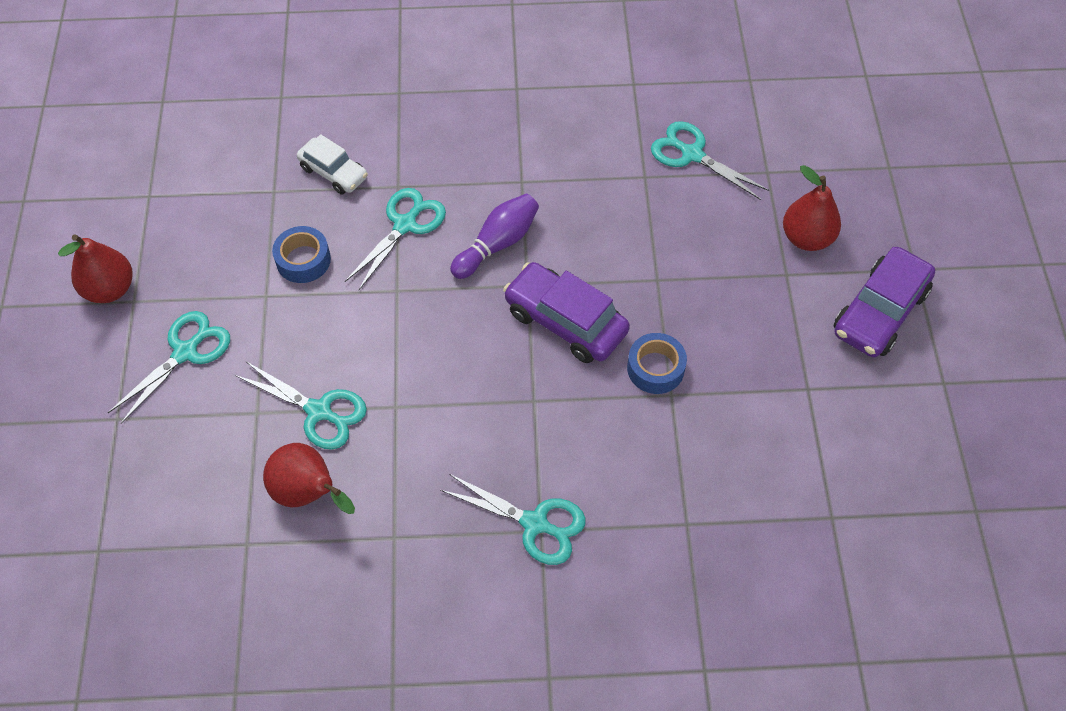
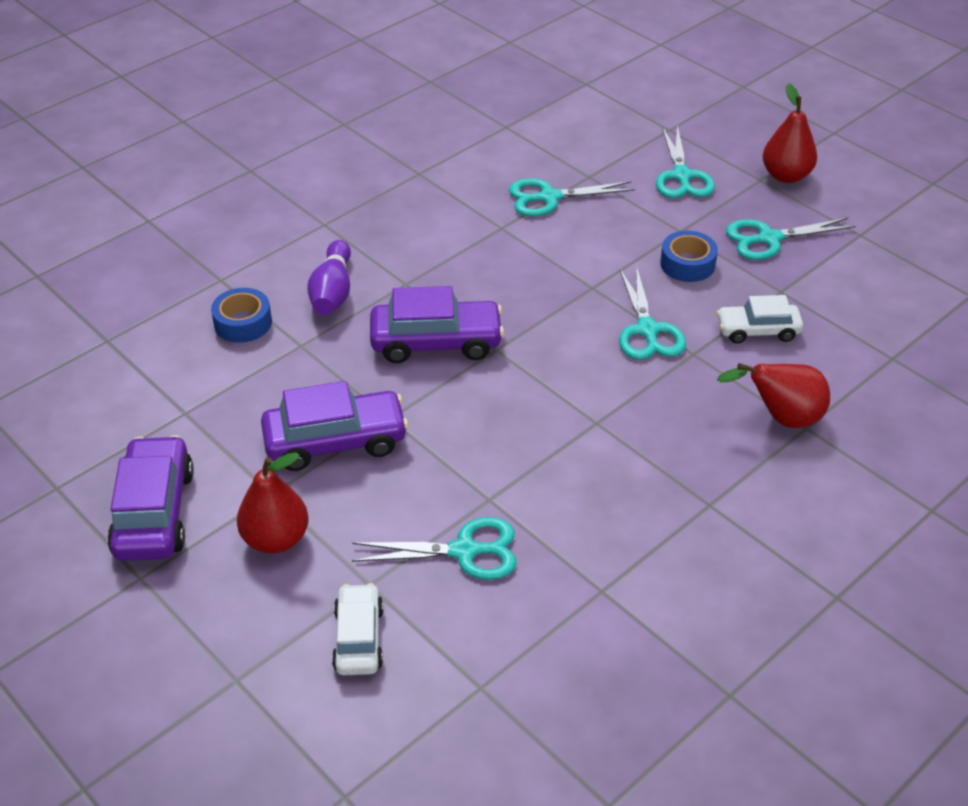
camera: 140 degrees right, 15 degrees down
red pear [263,443,355,514] -> red pear moved to [717,363,830,428]
turquoise scissors [440,474,586,565] -> turquoise scissors moved to [726,218,856,260]
purple bowling pin [450,194,539,279] -> purple bowling pin moved to [308,240,351,316]
blue tape [627,333,687,394] -> blue tape moved to [211,288,272,343]
none -> purple car [261,381,408,471]
none -> white car [332,583,383,675]

